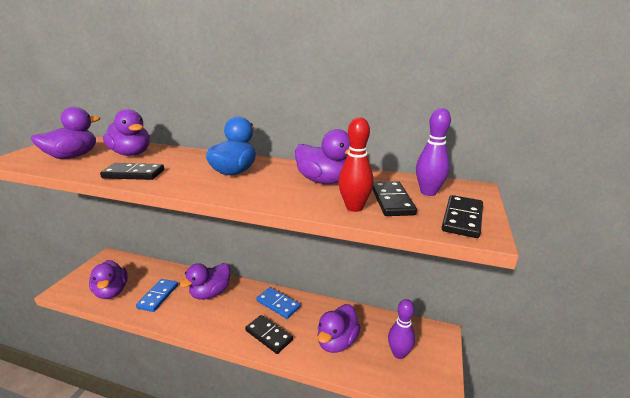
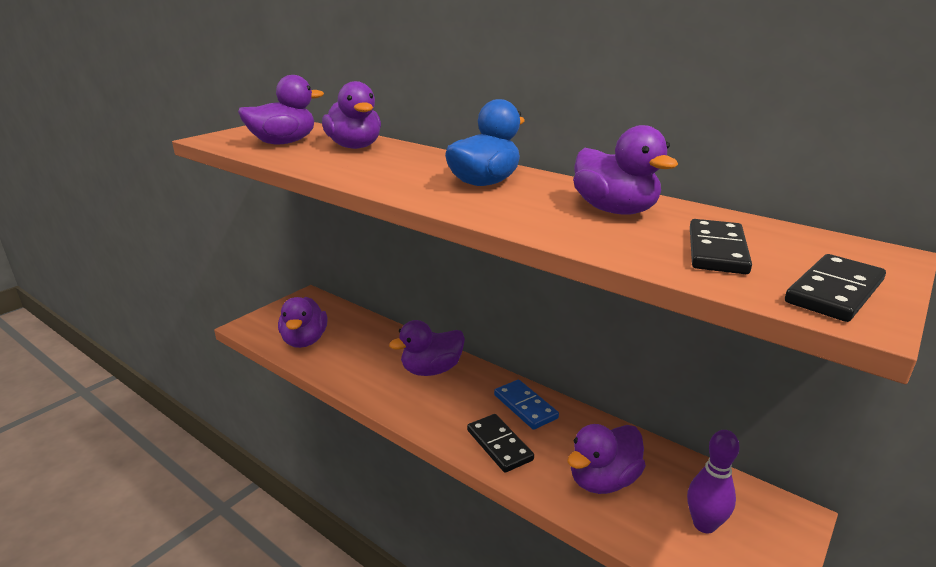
camera: 20 degrees right, 0 degrees up
black domino [100,163,164,180] -> none
blue domino [136,279,178,312] -> none
red bowling pin [339,117,374,212] -> none
purple bowling pin [416,108,451,196] -> none

